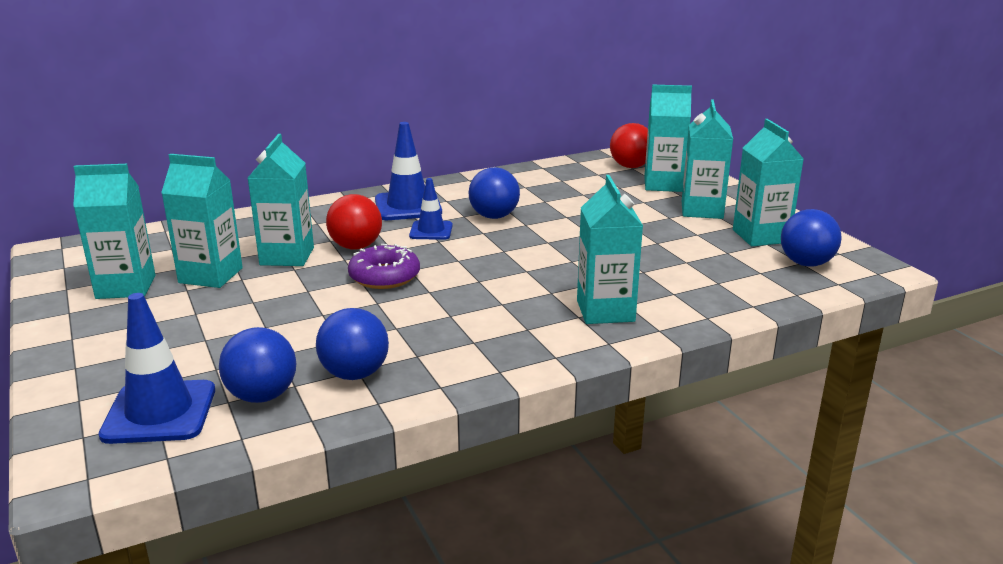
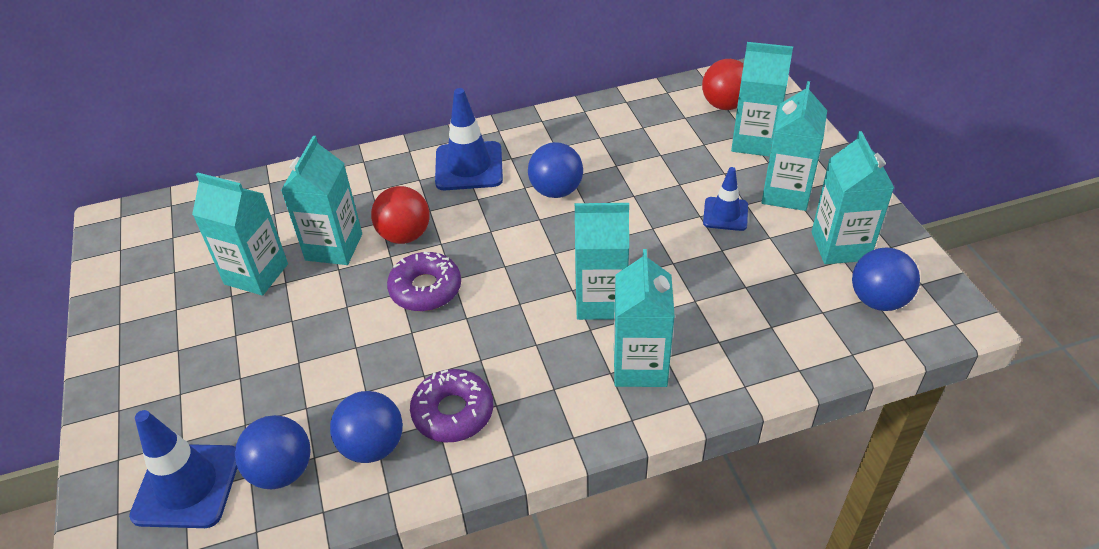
camera: 10 degrees right, 20 degrees up
turquoise carton [73,164,155,299] -> turquoise carton moved to [575,203,629,320]
blue traffic cone [409,178,453,240] -> blue traffic cone moved to [703,167,748,231]
none -> purple donut [410,369,493,443]

